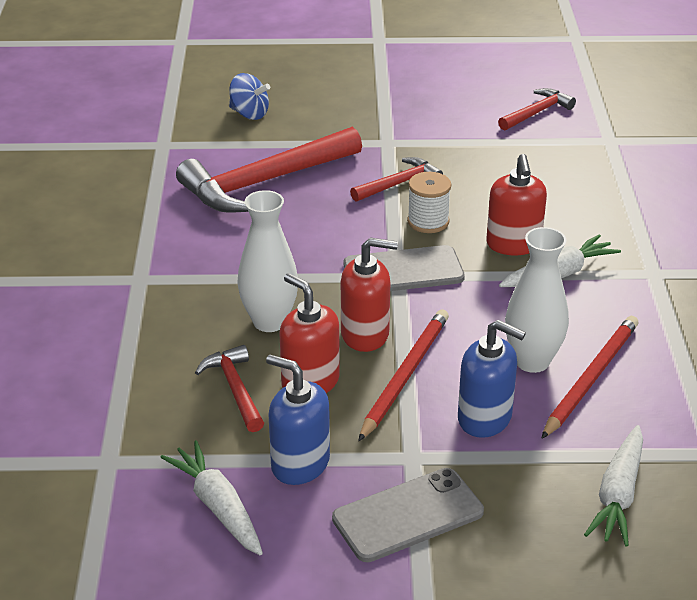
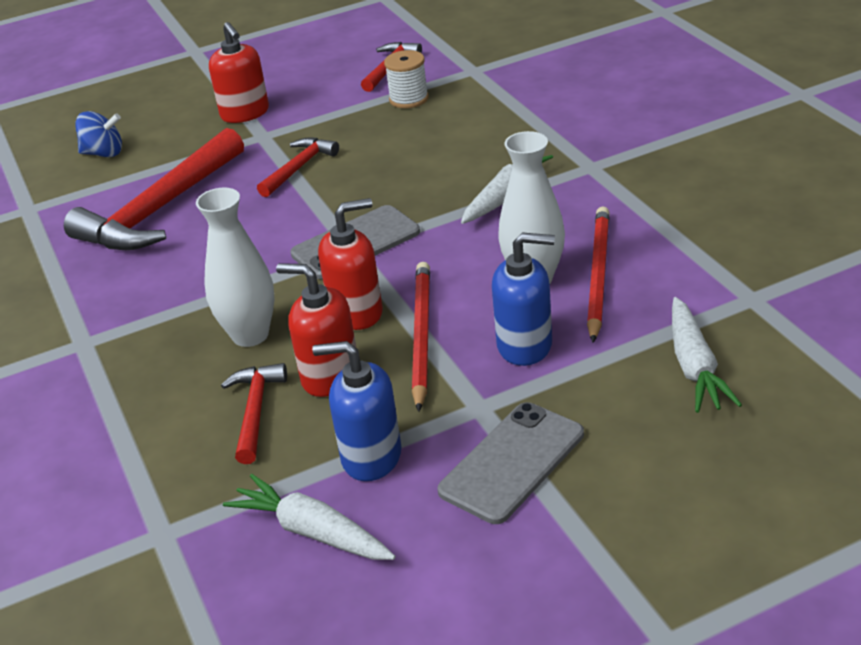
camera: 20 degrees left, 0 degrees up
red hammer [195,345,264,432] -> red hammer turned 45 degrees clockwise [221,363,287,464]
white spool [407,172,451,233] -> white spool moved to [384,50,429,108]
red soap dispenser [486,154,547,255] -> red soap dispenser moved to [209,22,269,123]

